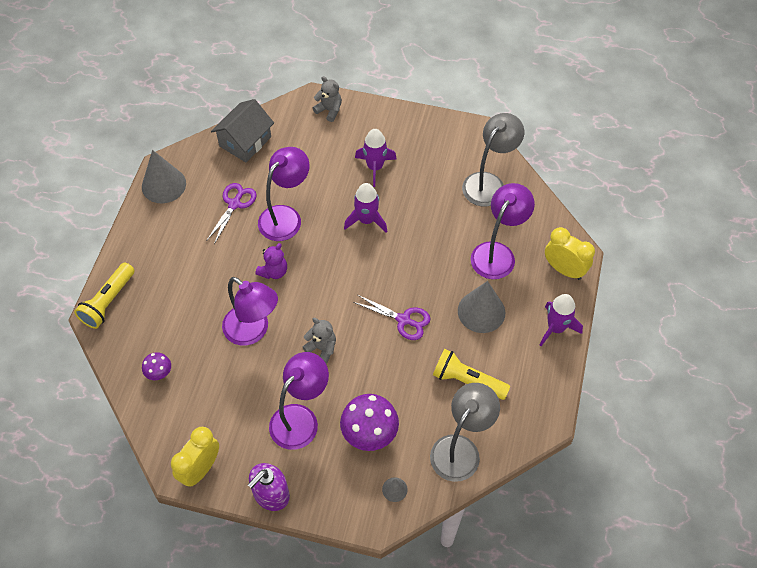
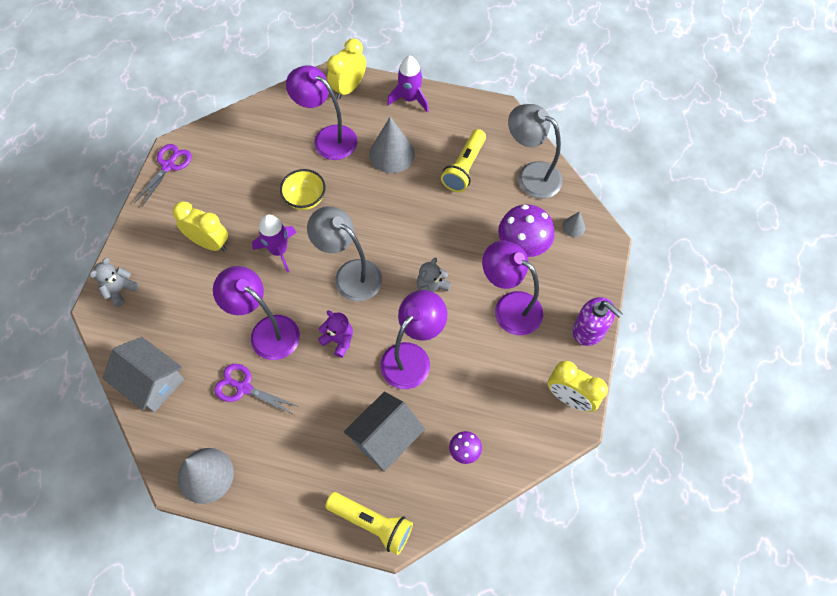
camera: 90 degrees left, 5 degrees up
purple scissors [353,295,430,340] -> purple scissors moved to [134,144,192,206]
purple rocket [355,129,397,187] -> yellow clock [173,201,228,251]
grey lamp [462,113,524,206] -> grey lamp moved to [307,206,382,301]
none -> yellow bowl [280,169,326,210]
none -> grey house [344,391,425,472]

